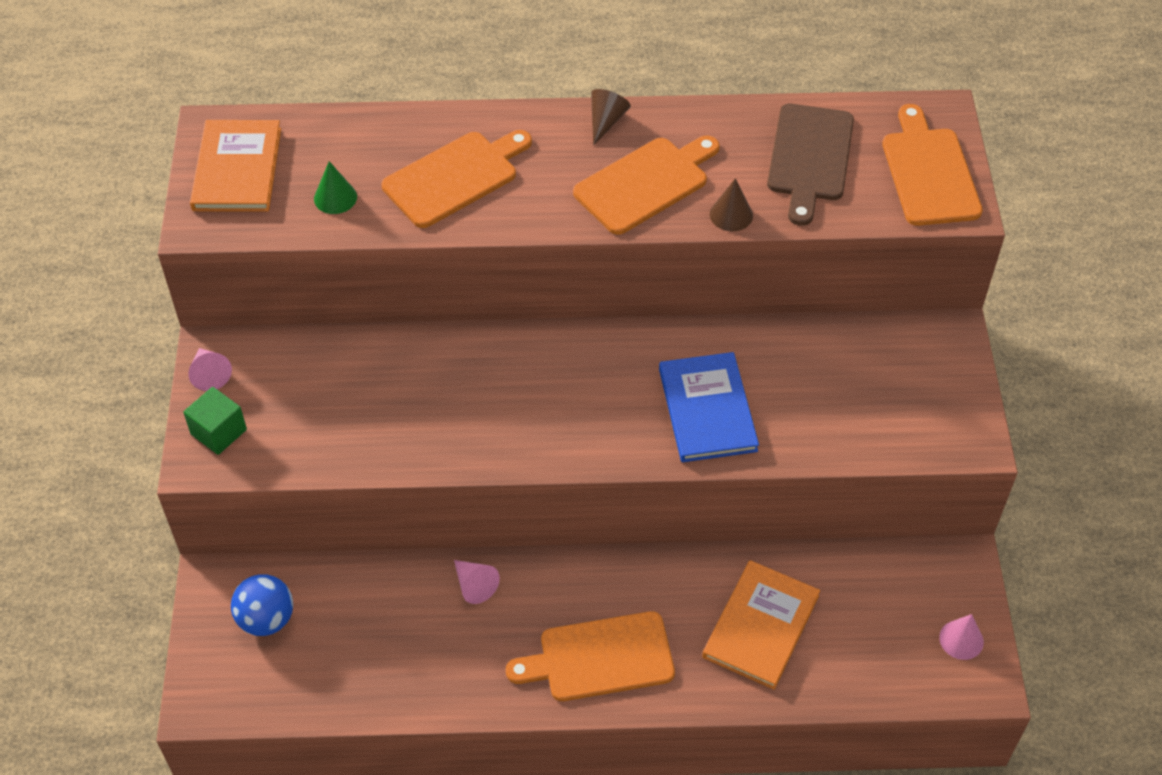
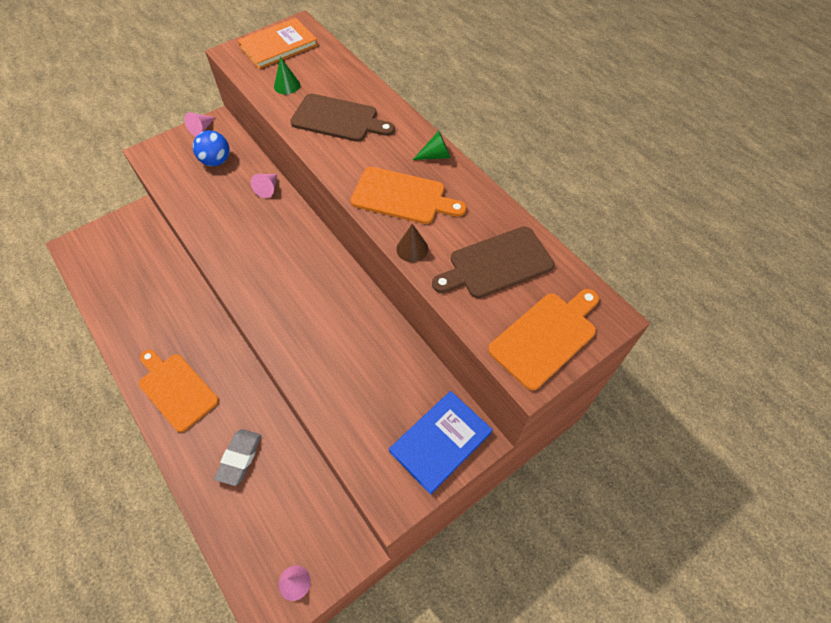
camera: 55 degrees right, 5 degrees up
green cube [183,387,247,455] -> none
blue ball [231,575,293,636] -> blue ball moved to [193,130,230,166]
orange cutting board [381,130,532,228] -> brown cutting board [290,94,395,142]
pink cone [454,560,500,604] -> pink cone moved to [251,174,277,198]
brown cone [591,89,631,145] -> green cone [413,131,451,160]
blue book [659,352,759,462] -> blue book moved to [389,391,493,495]
orange book [702,560,820,690] -> grey eraser [214,429,262,486]

